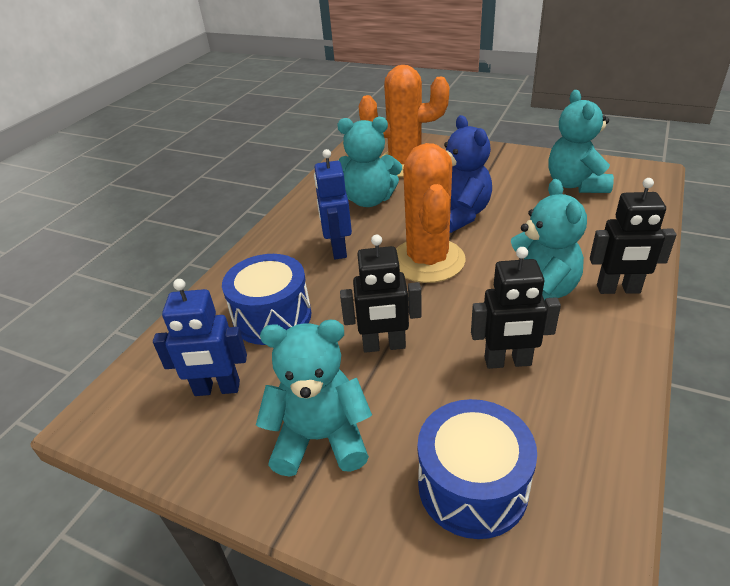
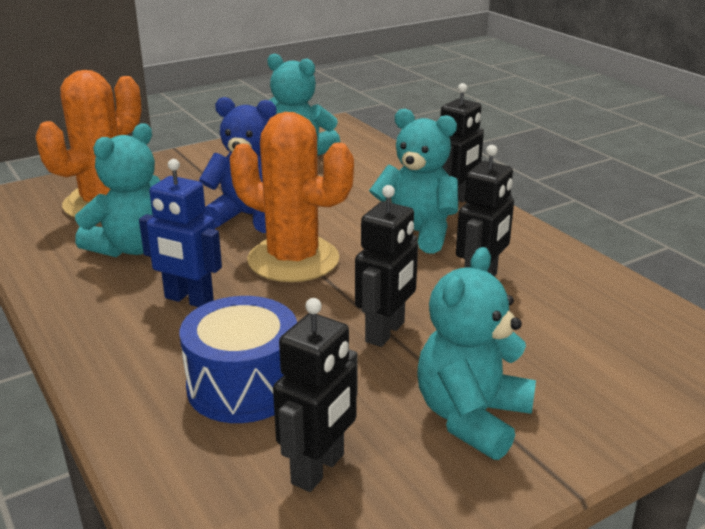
camera: 60 degrees left, 10 degrees down
blue robot [153,279,247,396] -> black robot [273,298,358,492]
blue drum [418,399,537,539] -> none

